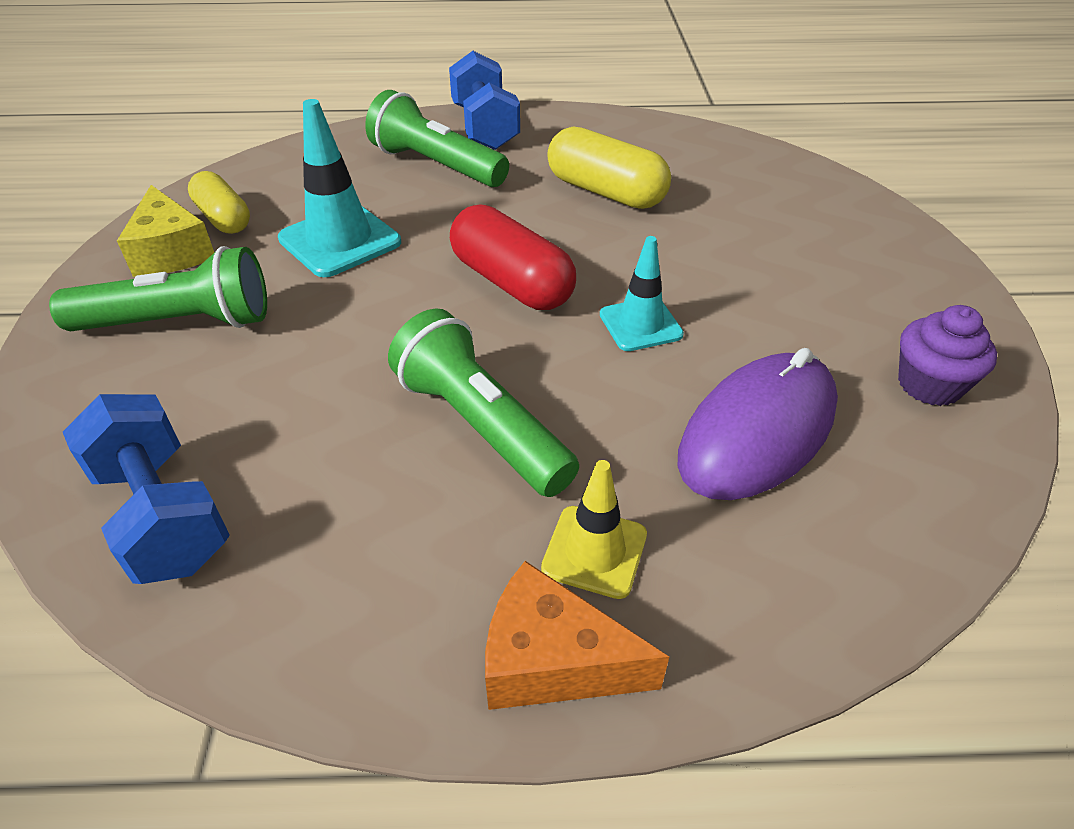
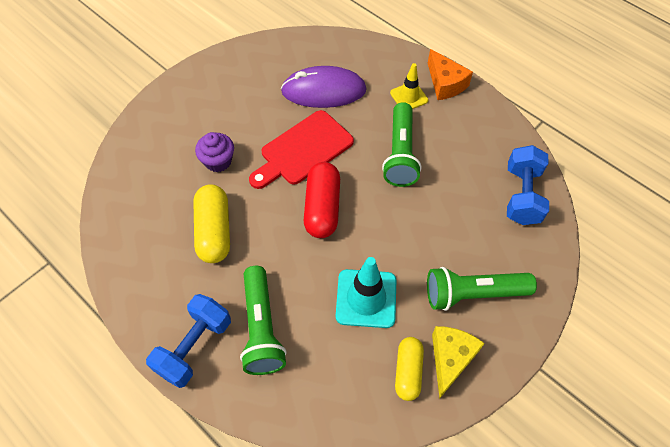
camera: 135 degrees left, 15 degrees up
green flashlight [49,246,267,331] -> green flashlight turned 45 degrees counterclockwise [427,267,537,311]
turquoise traffic cone [600,236,684,351] -> red cutting board [249,110,354,189]
purple cupcake [898,305,997,406] -> purple cupcake moved to [195,132,234,172]

